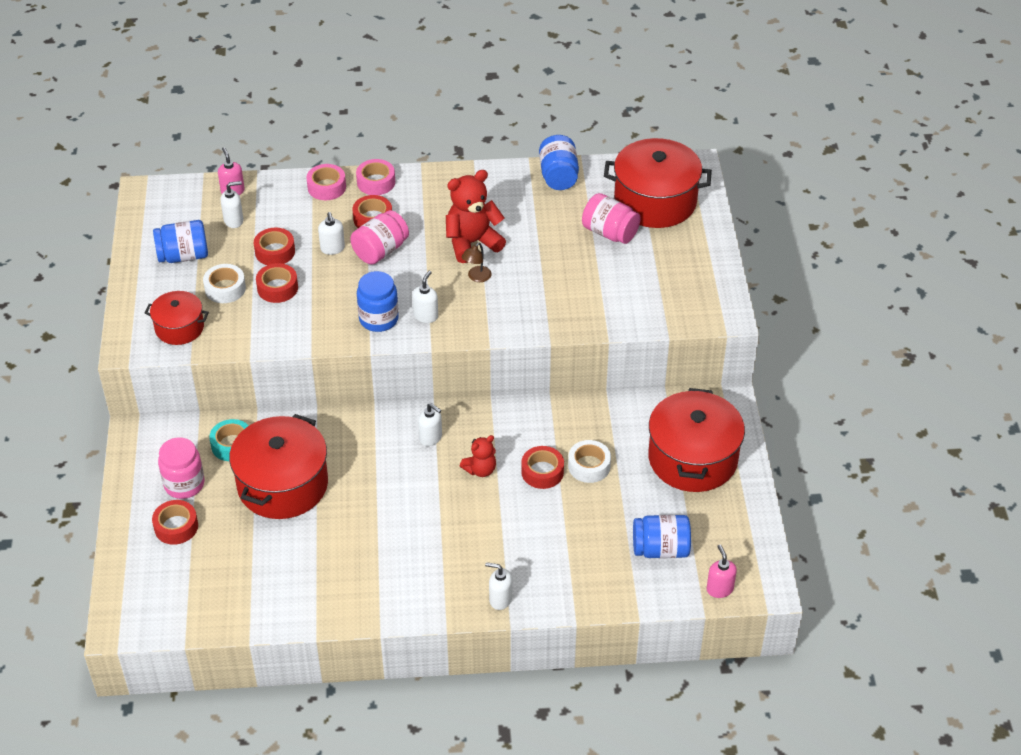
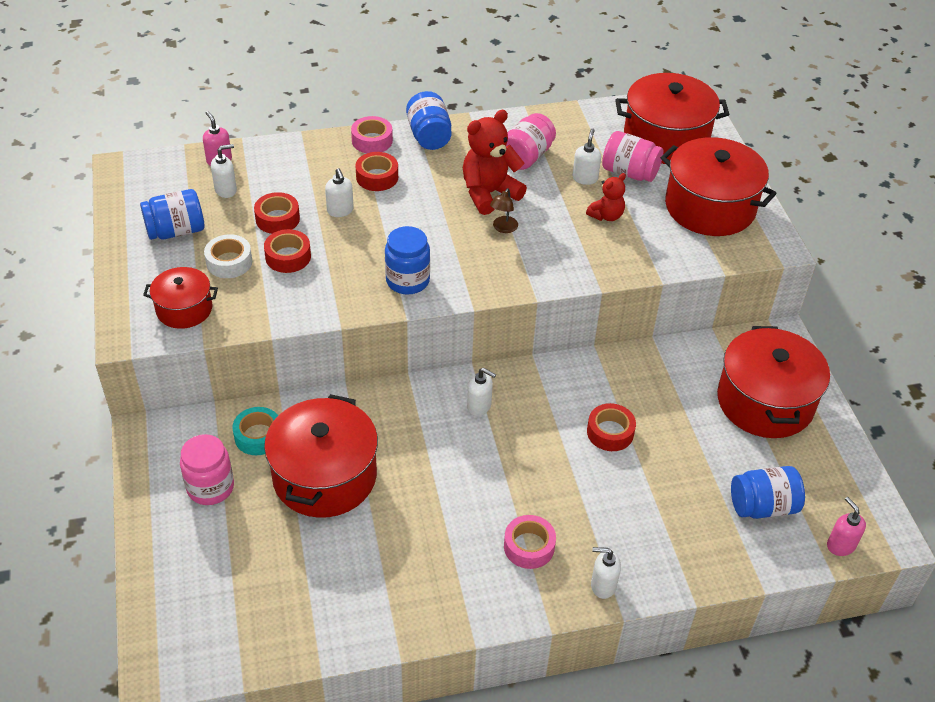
camera: 10 degrees left, 0 degrees up
red tape [152,500,198,545] -> none
pink tape [306,164,346,200] -> pink tape moved to [504,515,556,569]
pink jar [351,210,409,265] -> pink jar moved to [506,113,556,170]
white soap dispenser [412,271,438,323] -> white soap dispenser moved to [572,128,601,185]
red teddy bear [460,435,496,477] -> red teddy bear moved to [586,173,626,221]
blue jar [539,135,579,190] -> blue jar moved to [406,91,451,150]
white tape [568,440,611,483] -> none
none -> red pot [661,137,777,236]

